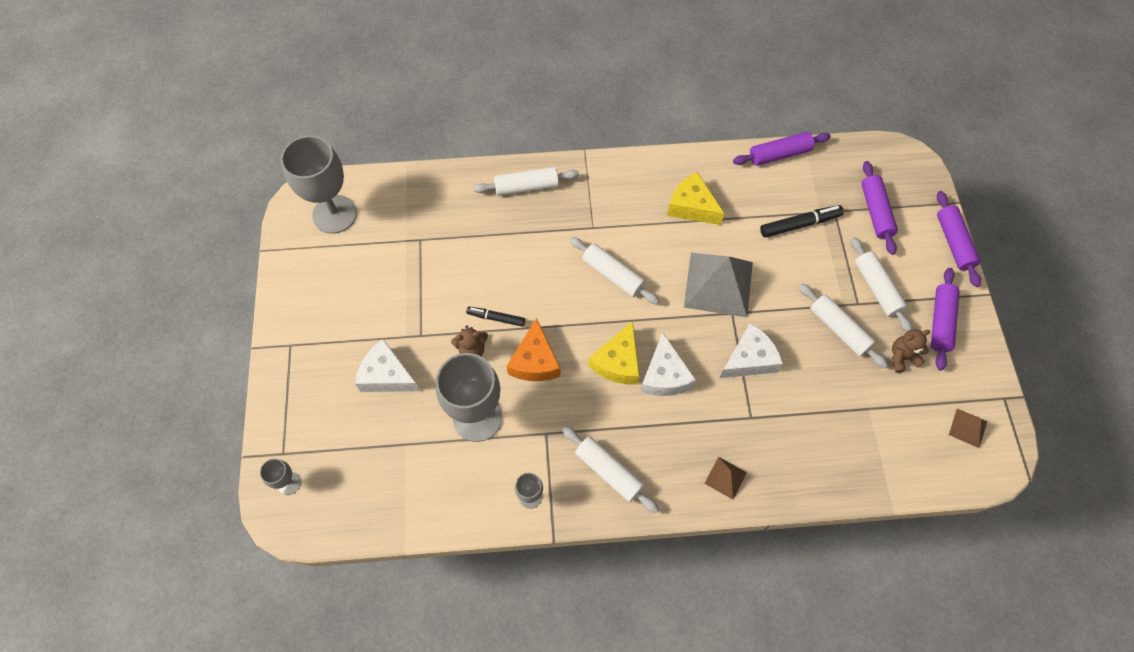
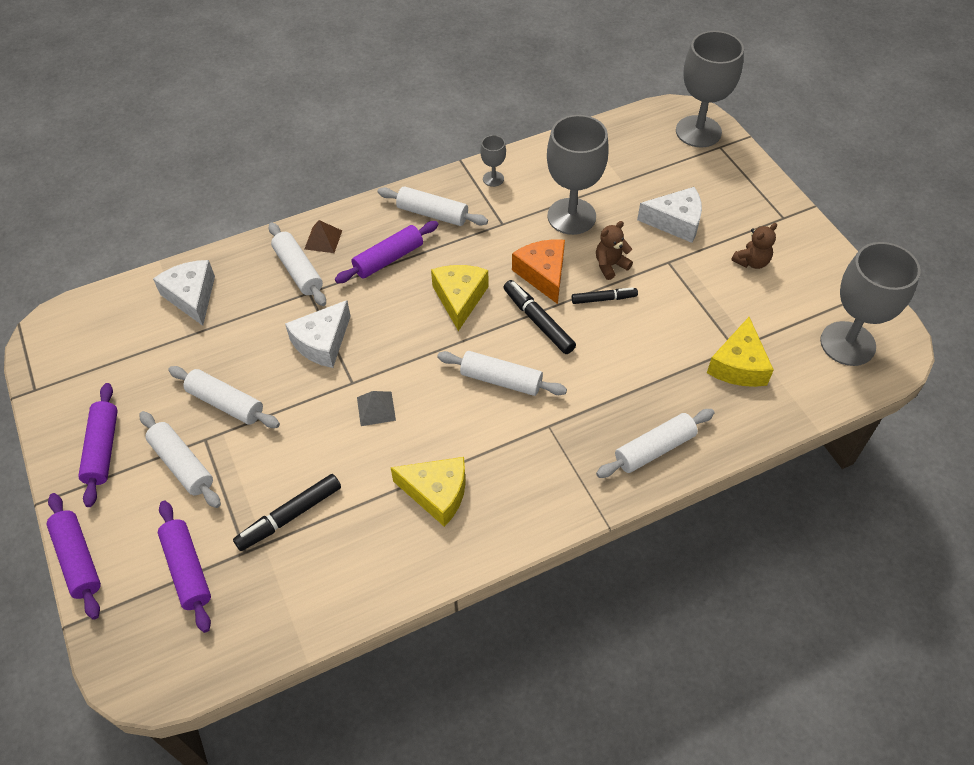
camera: 160 degrees right, 10 degrees down
grey goblet [260,458,301,495] -> grey goblet [676,31,744,147], size x2.21
white cheese [640,332,696,396] -> white cheese moved to [153,260,215,326]
grey pyramid [684,253,753,317] -> grey pyramid [357,391,396,426], size x0.46
purple rolling pin [733,132,831,166] -> purple rolling pin moved to [335,221,438,283]
brown teddy bear [892,329,930,373] -> brown teddy bear moved to [732,223,777,269]
brown pyramid [949,409,987,448] -> none
none -> white rolling pin [269,223,326,306]
none -> black marker [504,280,576,354]
none -> yellow cheese [707,317,774,387]

